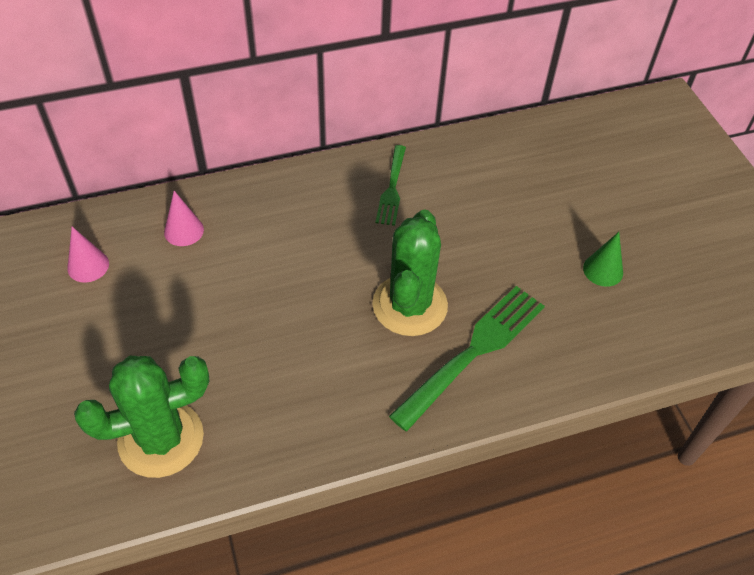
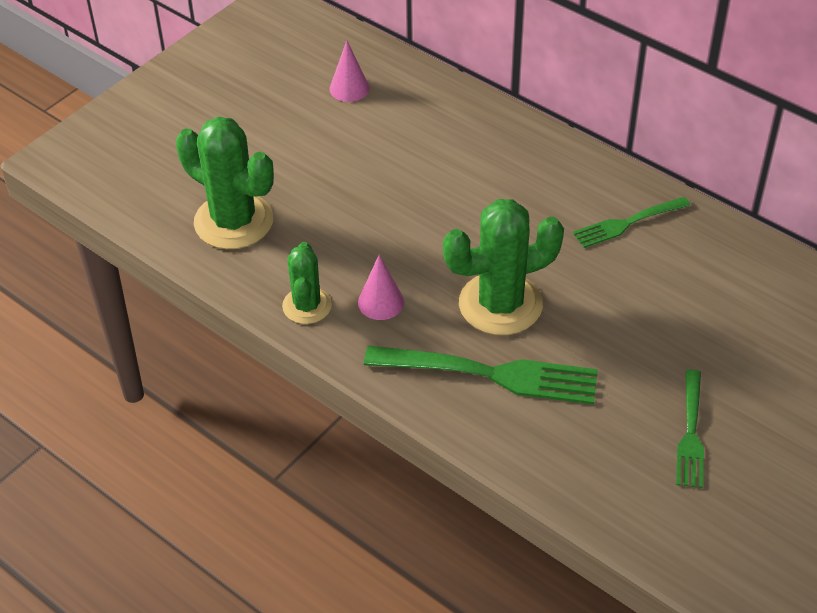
camera: 60 degrees right, 5 degrees down
pink cone [164,191,204,246] -> pink cone moved to [358,255,404,320]
green cone [583,232,623,287] -> green fork [676,370,704,488]
none -> green cactus [282,242,332,324]

